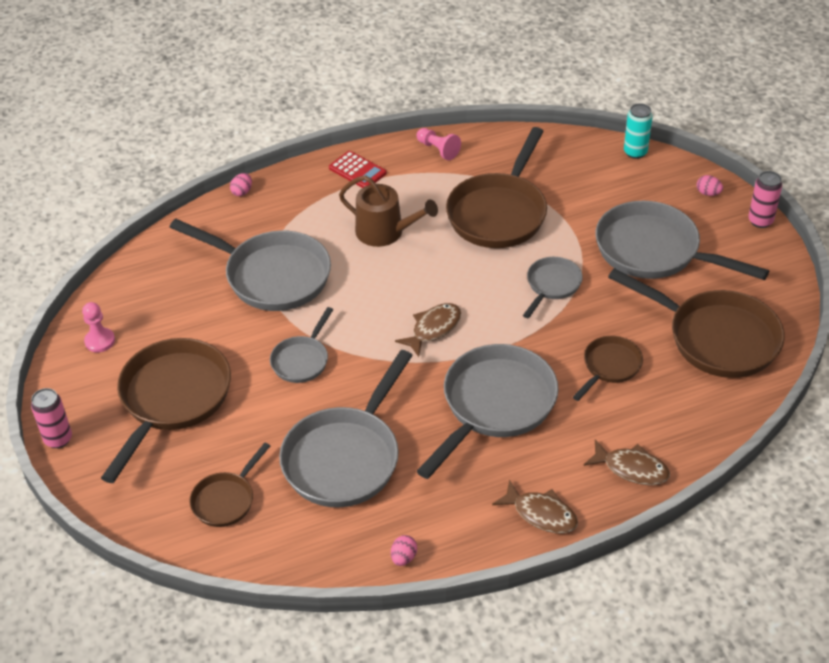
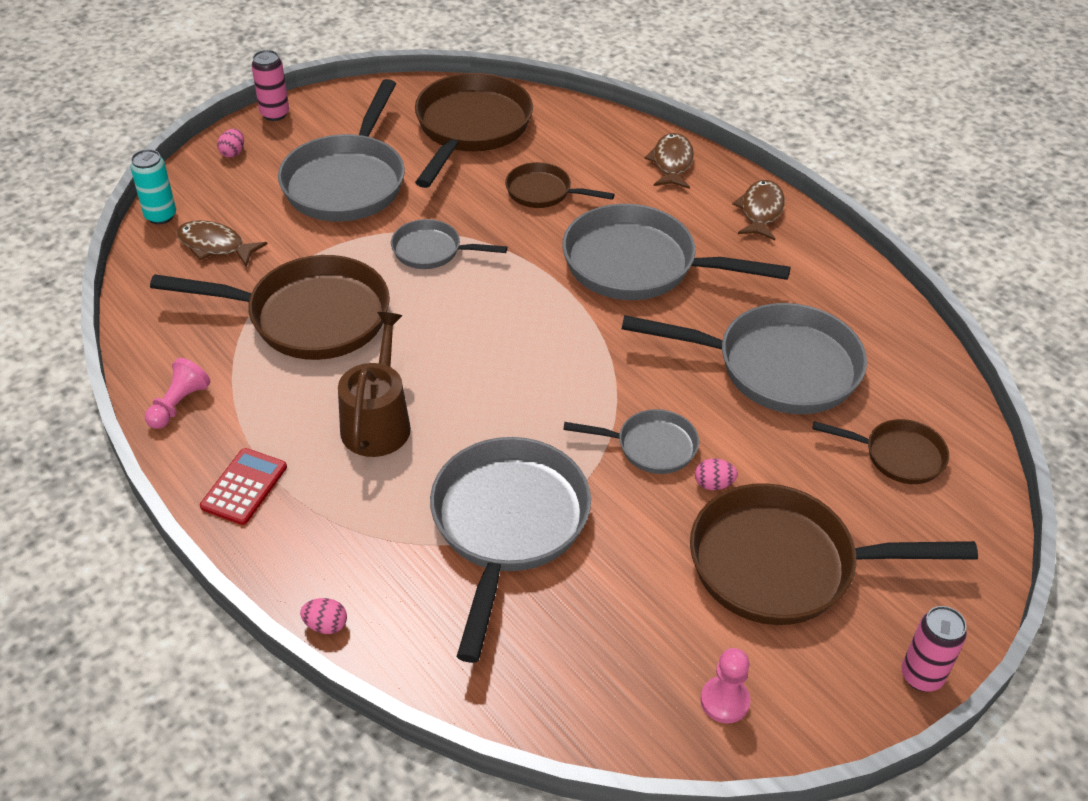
camera: 110 degrees left, 0 degrees up
pink egg [391,535,417,566] -> pink egg moved to [695,459,738,490]
brown fish [395,303,461,357] -> brown fish moved to [177,220,268,267]

